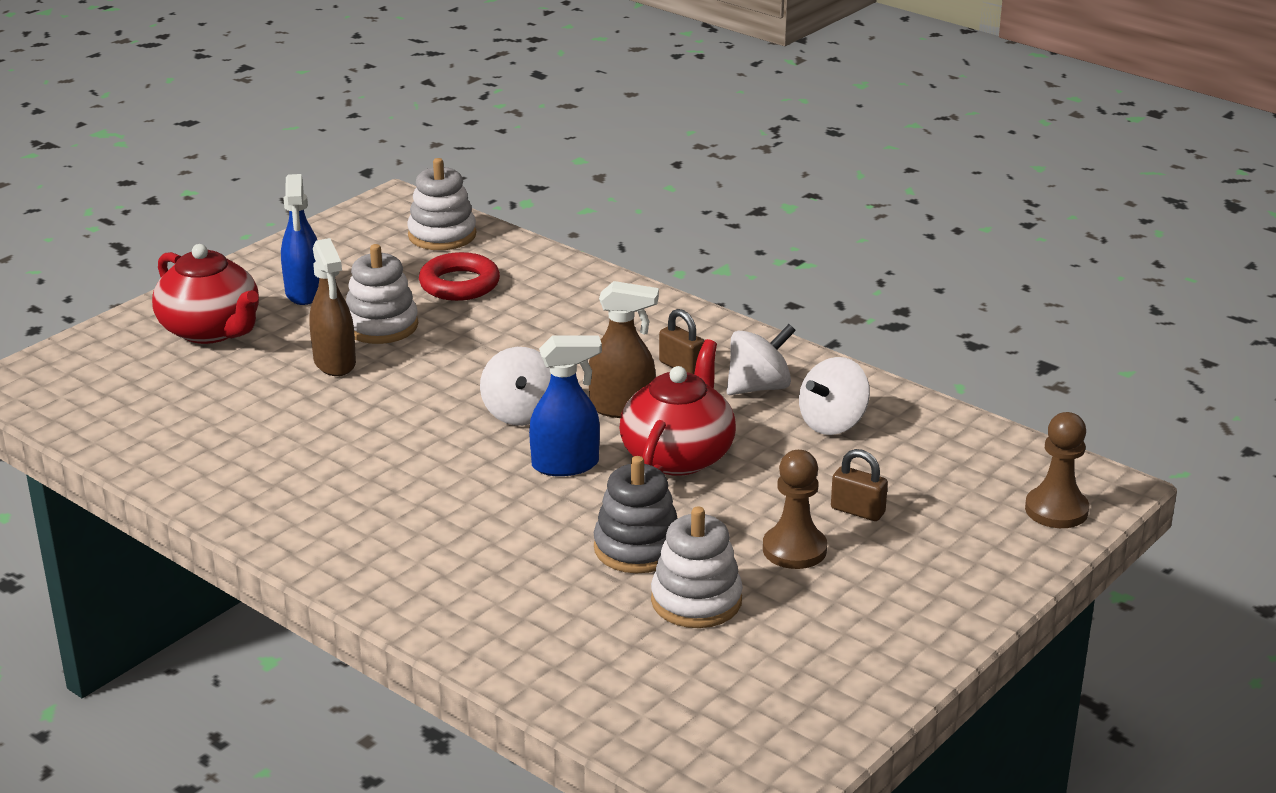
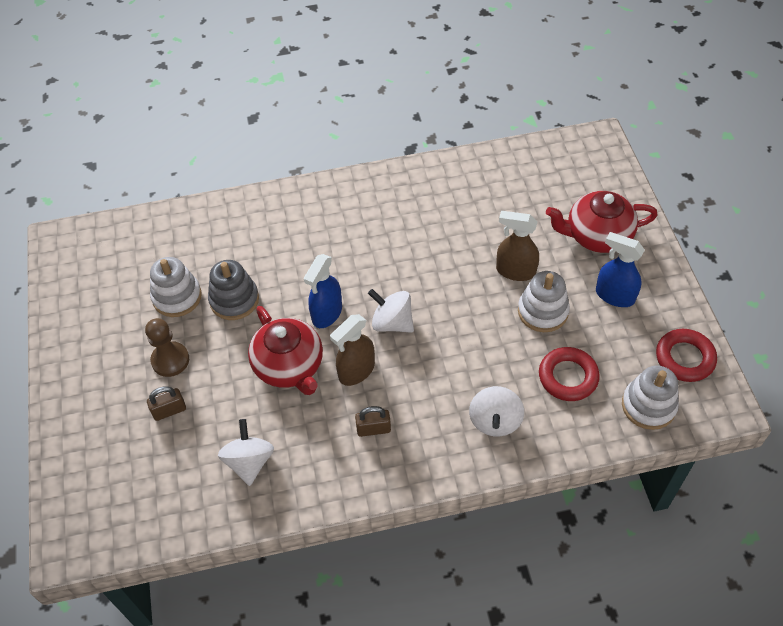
camera: 130 degrees right, 25 degrees up
white spinning top [727,324,796,395] -> white spinning top moved to [469,386,524,437]
brown pawn [1025,412,1089,528] -> none
none -> red ring [656,329,717,382]

